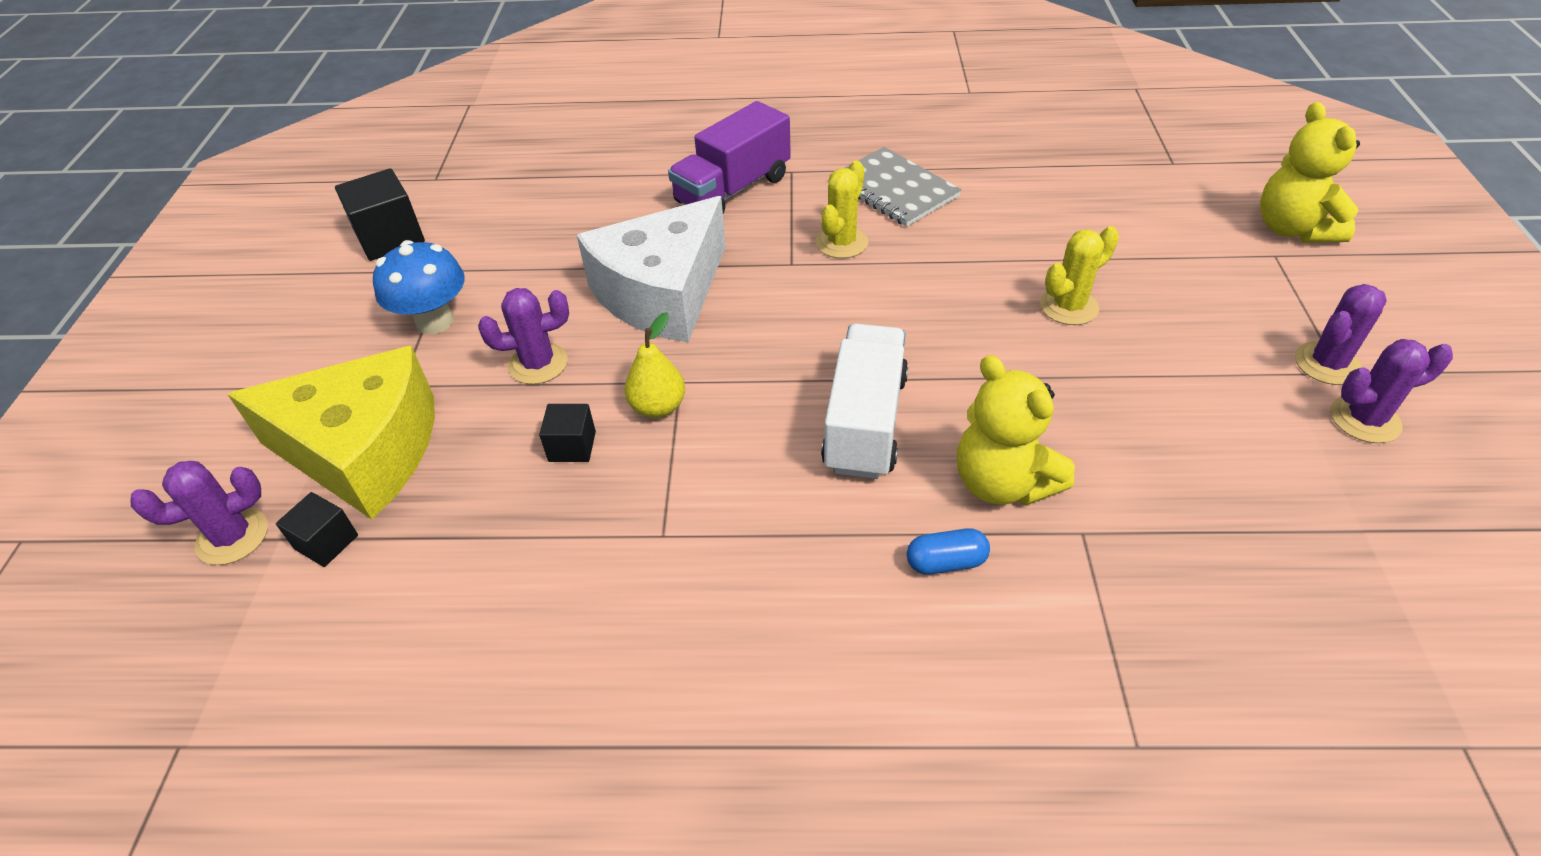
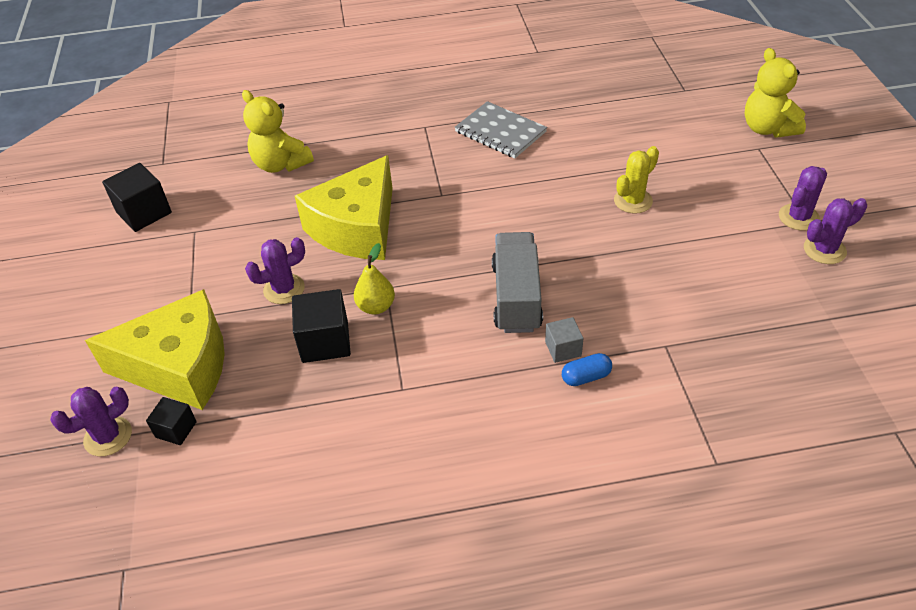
camera: 10 degrees left, 0 degrees up
blue mushroom [373,240,465,334] -> none
black cube [539,404,596,462] -> black cube [292,289,351,363], size x1.71
white cheese [577,196,726,343] -> yellow cheese [295,155,393,260]
purple truck [668,101,791,213] -> none
yellow cactus [815,161,868,258] -> none
white truck [821,324,908,479] -> grey truck [492,232,543,333]
yellow teddy bear [957,355,1075,505] -> yellow teddy bear moved to [242,90,314,173]
none -> grey cube [545,317,584,363]

